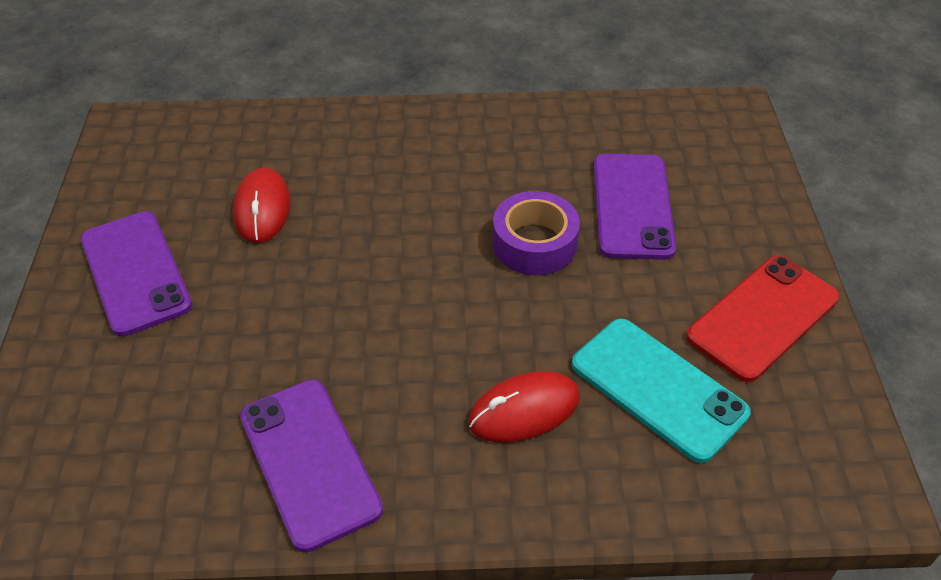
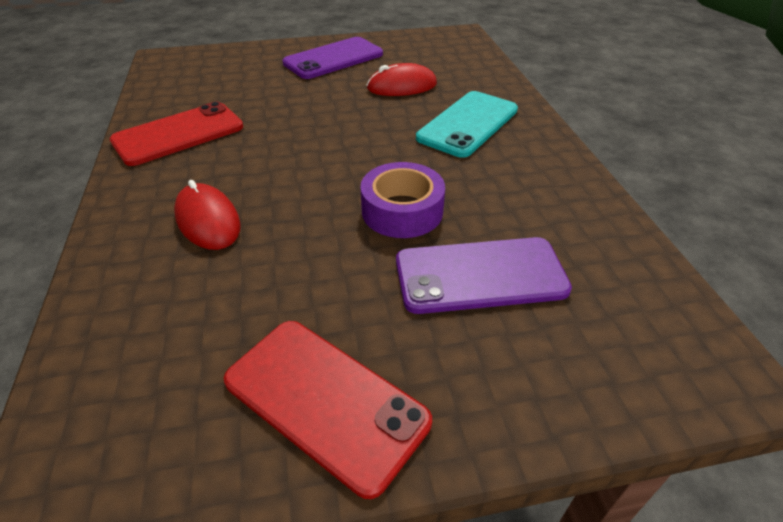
camera: 80 degrees right, 5 degrees down
purple phone [240,379,383,552] -> red phone [110,102,243,166]
turquoise phone [572,319,751,463] -> turquoise phone moved to [416,91,518,158]

